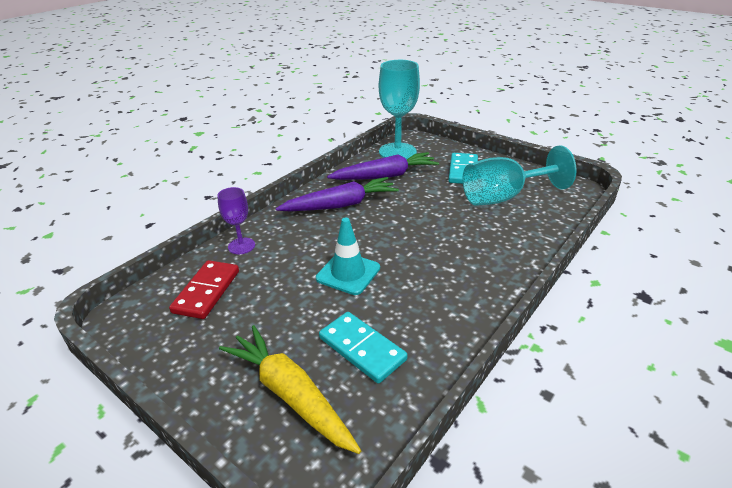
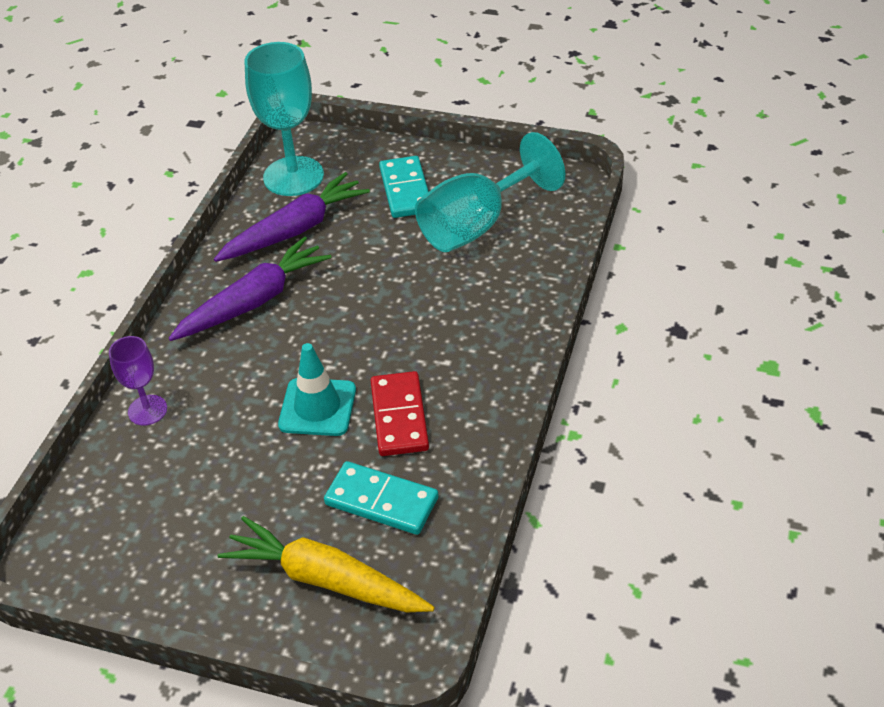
camera: 20 degrees left, 10 degrees up
red domino [169,260,239,319] -> red domino moved to [370,371,429,456]

